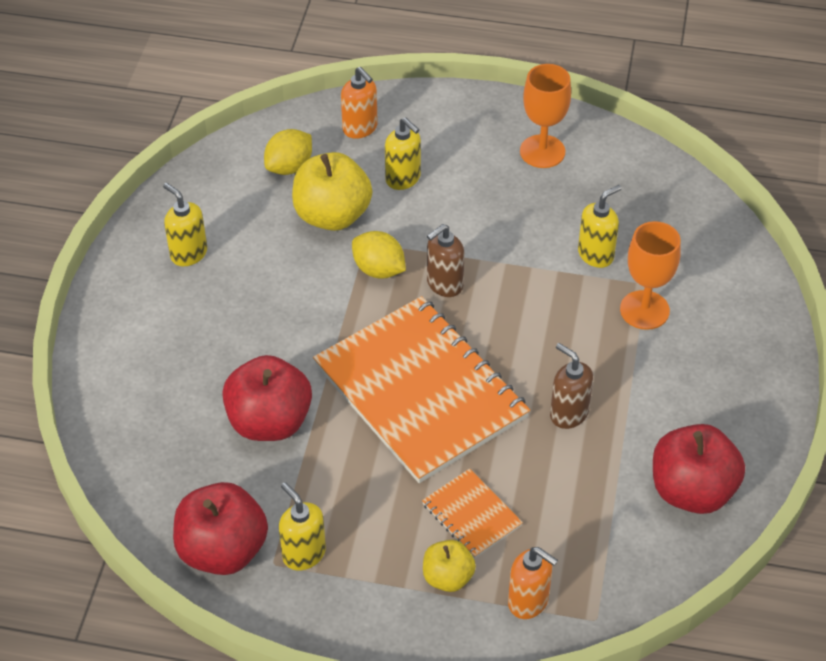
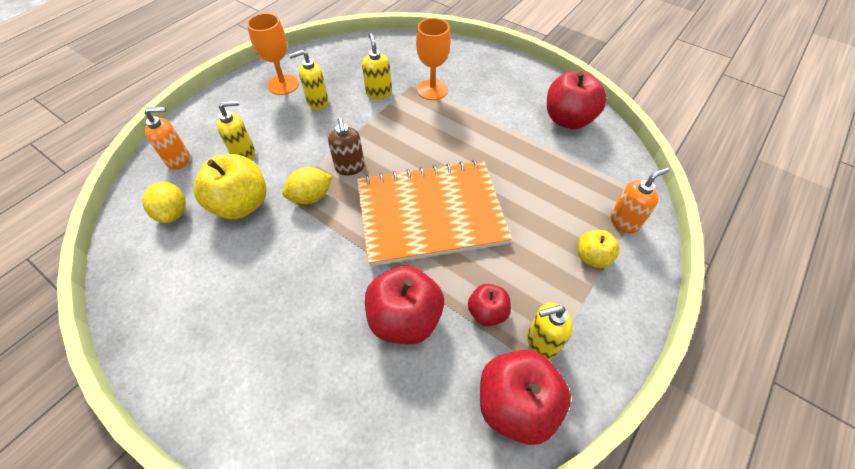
camera: 65 degrees left, 5 degrees up
yellow soap dispenser [163,183,207,266] -> yellow soap dispenser moved to [289,50,328,110]
orange notebook [422,468,523,558] -> none
brown soap dispenser [550,343,593,429] -> none
none -> red apple [468,284,511,326]

